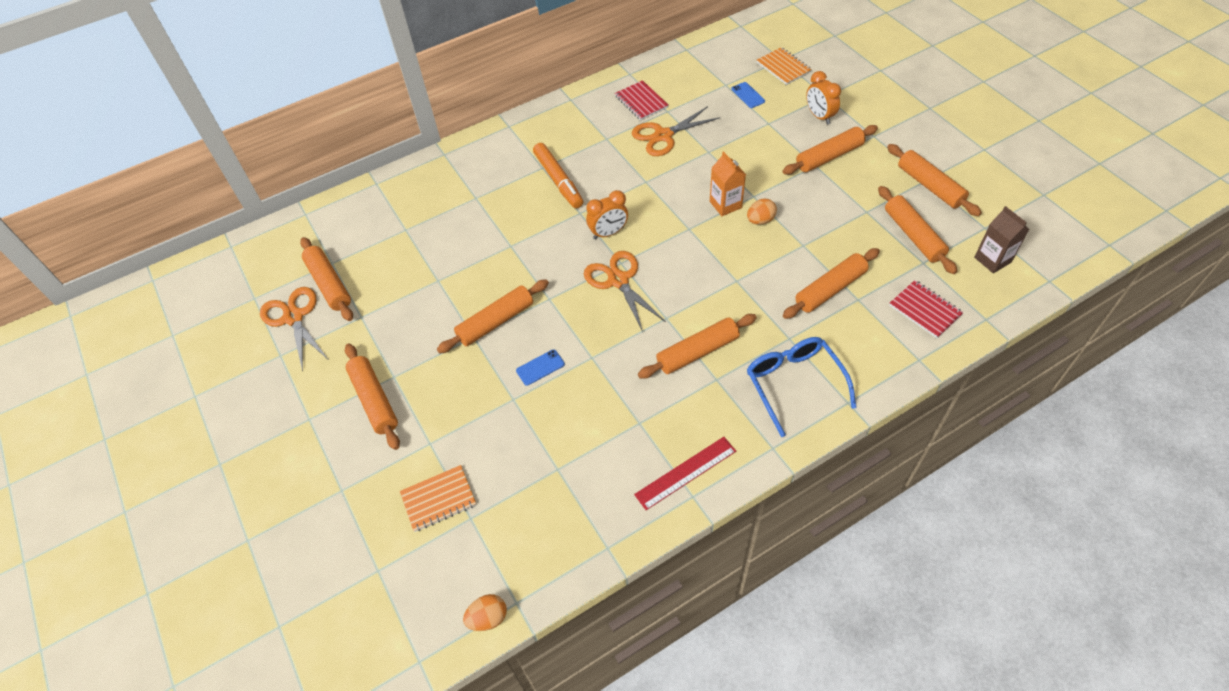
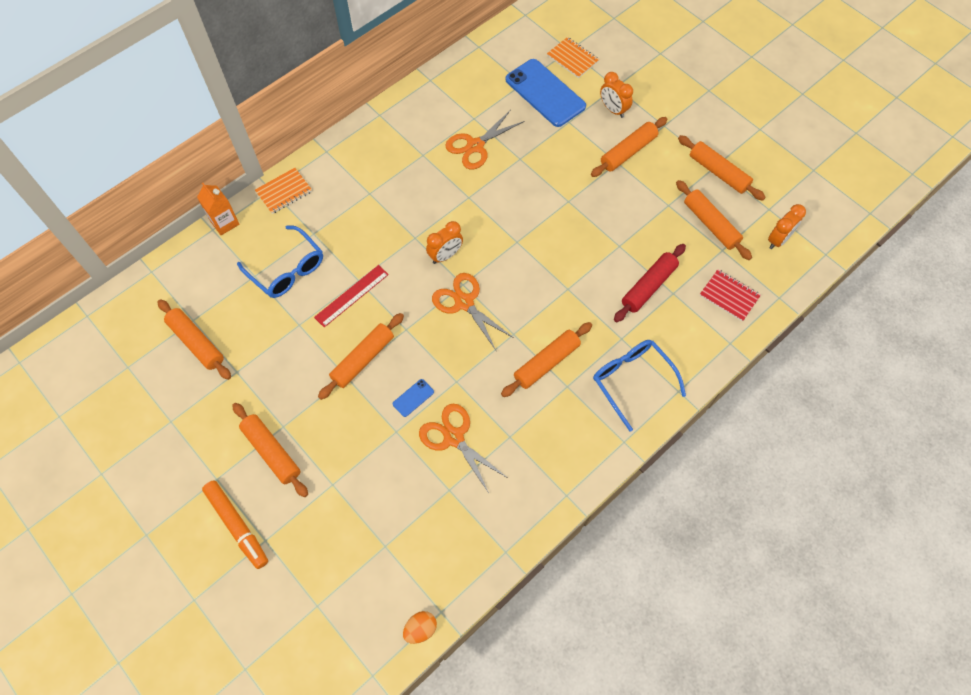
camera: 15 degrees left, 10 degrees up
orange scissors [260,287,328,371] -> orange scissors moved to [419,404,508,493]
orange notebook [400,465,476,532] -> orange notebook moved to [255,168,312,214]
orange marker [533,143,583,208] -> orange marker moved to [202,480,268,569]
red notebook [615,80,668,120] -> none
red ruler [634,437,736,510] -> red ruler moved to [314,265,389,327]
orange carton [710,151,746,216] -> orange carton moved to [197,183,240,235]
blue phone [731,82,765,108] -> blue phone [505,59,586,127], size x2.42
orange egg [747,199,777,225] -> none
orange rolling pin [783,248,880,319] -> red rolling pin [614,244,686,322]
brown carton [974,206,1029,273] -> orange clock [768,204,806,249]
none -> blue glasses [237,225,323,298]

